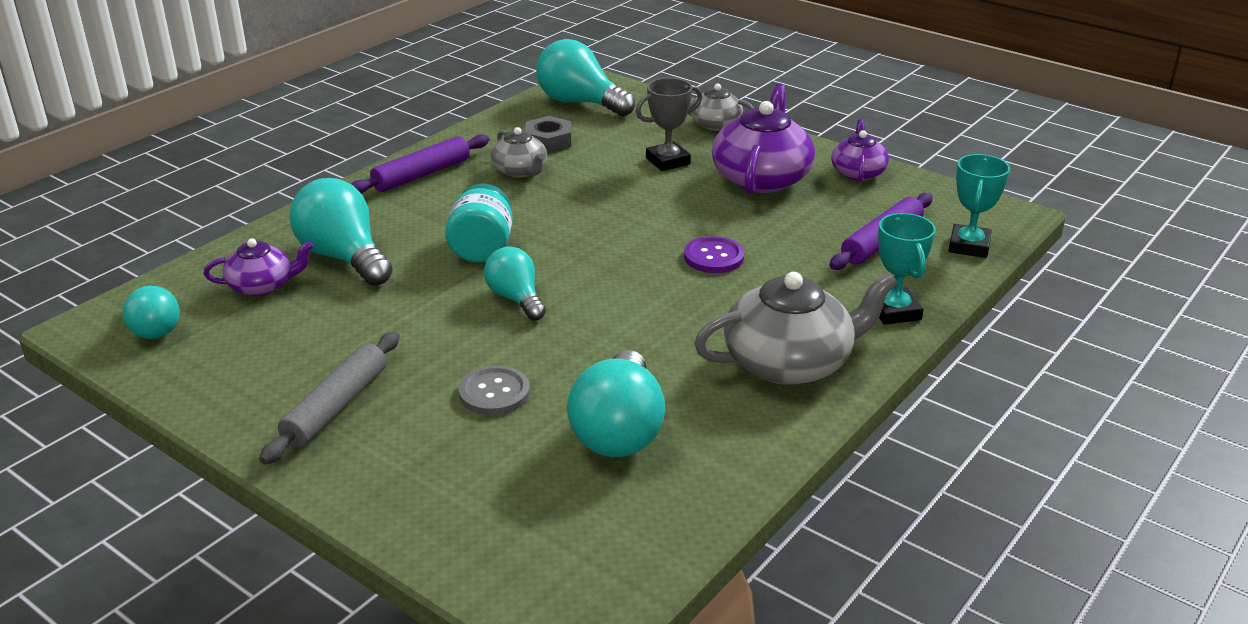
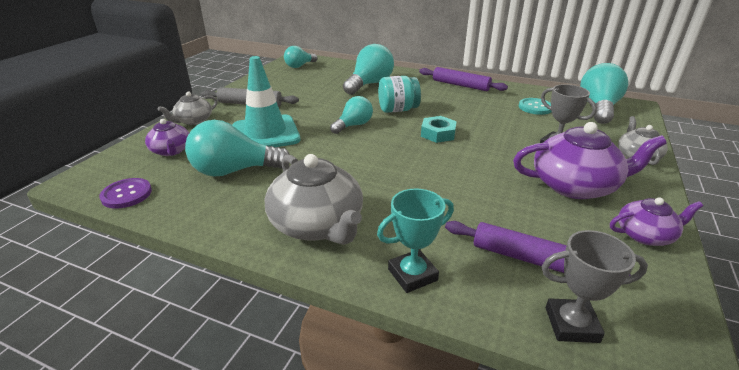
camera: 75 degrees right, 0 degrees up
purple teapot [204,238,314,296] -> purple teapot moved to [145,119,189,156]
grey button [459,366,530,415] -> turquoise traffic cone [232,56,300,147]
grey teapot [490,127,547,178] -> grey teapot moved to [158,91,218,125]
grey nut [525,116,572,153] -> turquoise button [519,98,552,115]
purple button [684,236,744,273] -> purple button moved to [99,178,152,208]
turquoise trophy [949,154,1010,258] -> grey trophy [542,230,648,343]
none -> turquoise nut [421,116,457,143]

